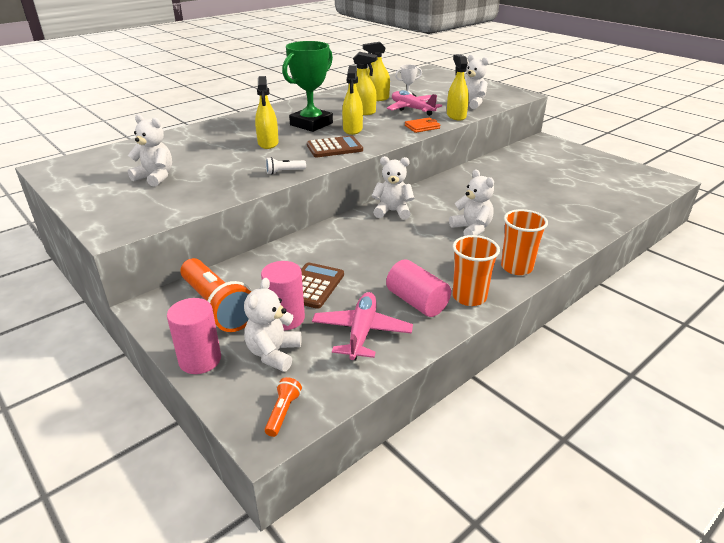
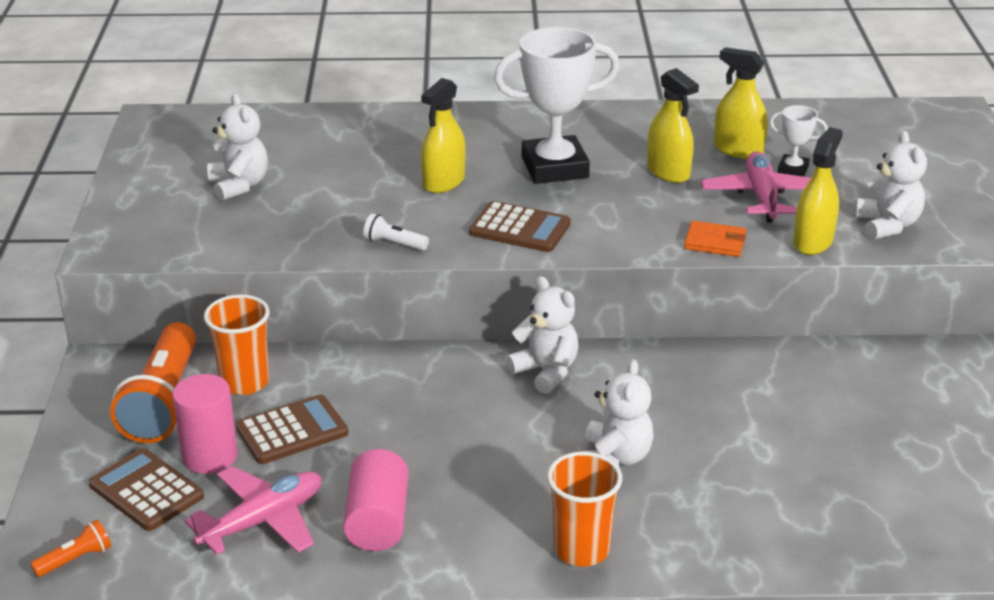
camera: 40 degrees right, 0 degrees up
pink cylinder [167,298,221,374] -> none
white teddy bear [244,278,301,372] -> brown calculator [89,448,204,531]
green trophy [282,41,333,132] -> white trophy [494,27,620,184]
yellow spray bottle [342,65,363,135] -> none
orange cup [453,235,500,306] -> orange cup moved to [204,294,270,395]

